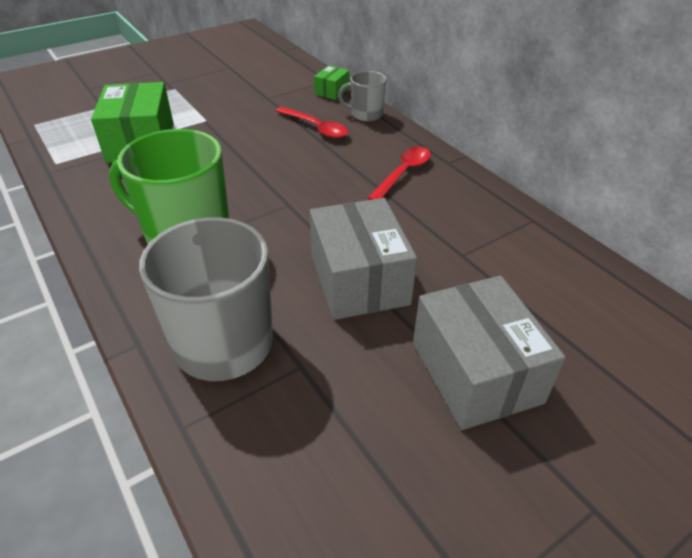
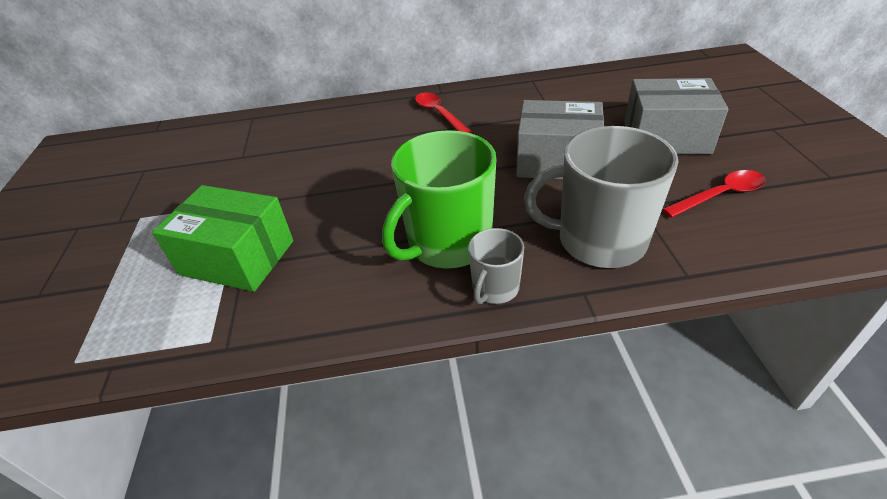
camera: 60 degrees left, 0 degrees up
red spoon [275,107,348,138] -> red spoon moved to [662,170,766,218]
green box [314,65,350,100] -> none
grey mug [338,71,386,121] -> grey mug moved to [468,228,524,304]

